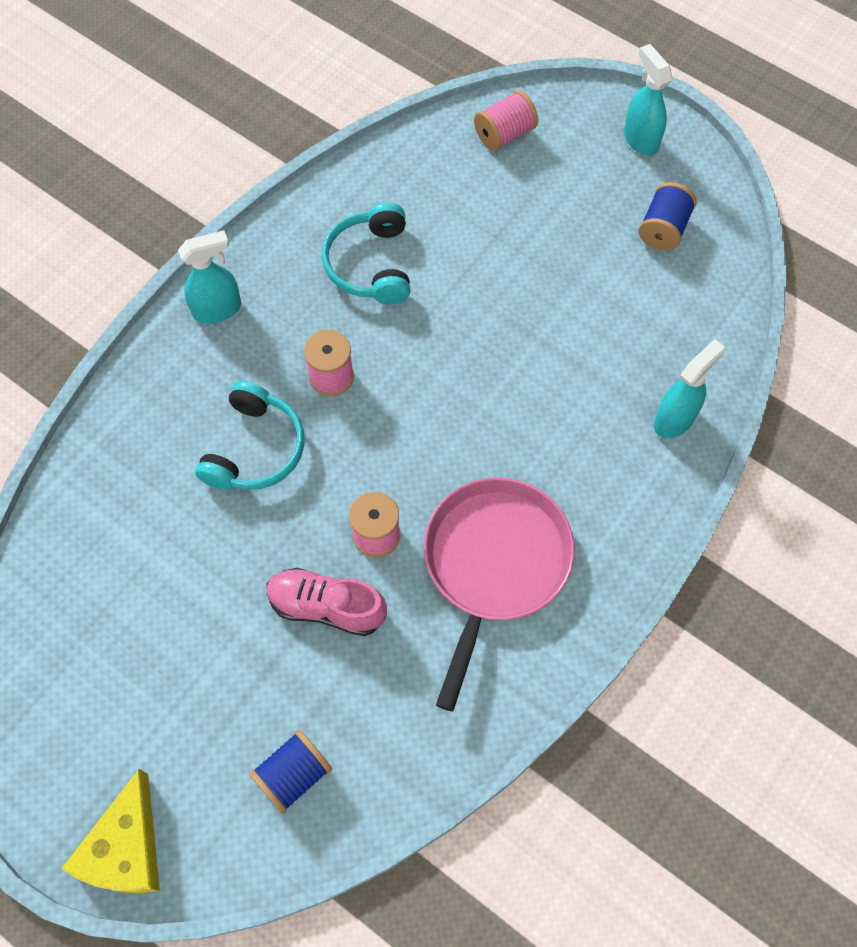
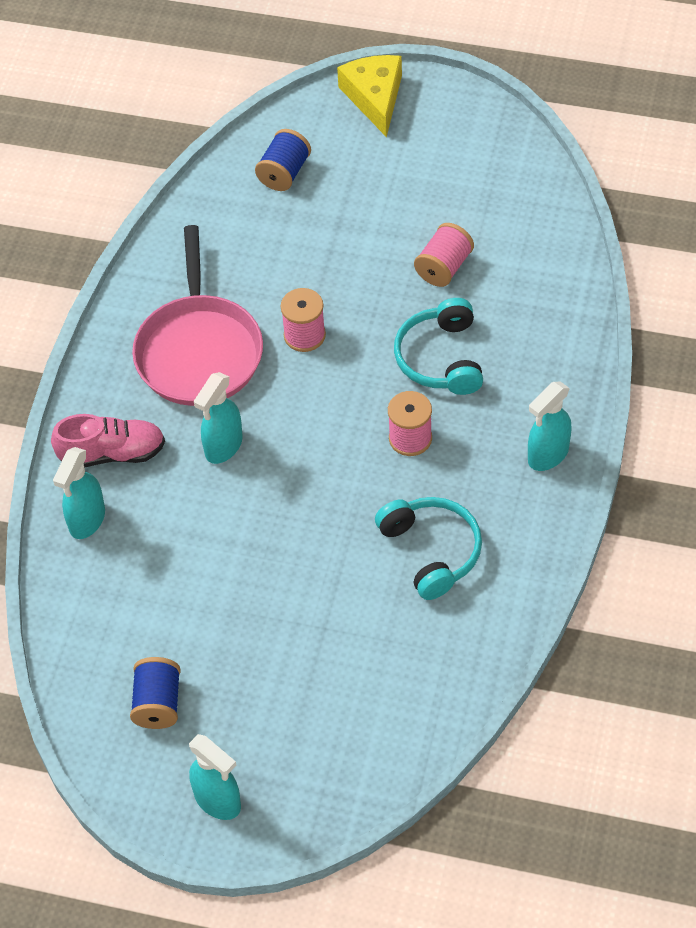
camera: 160 degrees right, 10 degrees down
pink shoe [266,568,387,636] -> pink shoe moved to [51,414,165,468]
pink spool [474,90,538,151] -> pink spool moved to [414,223,474,287]
none -> turquoise spray bottle [194,372,243,464]

